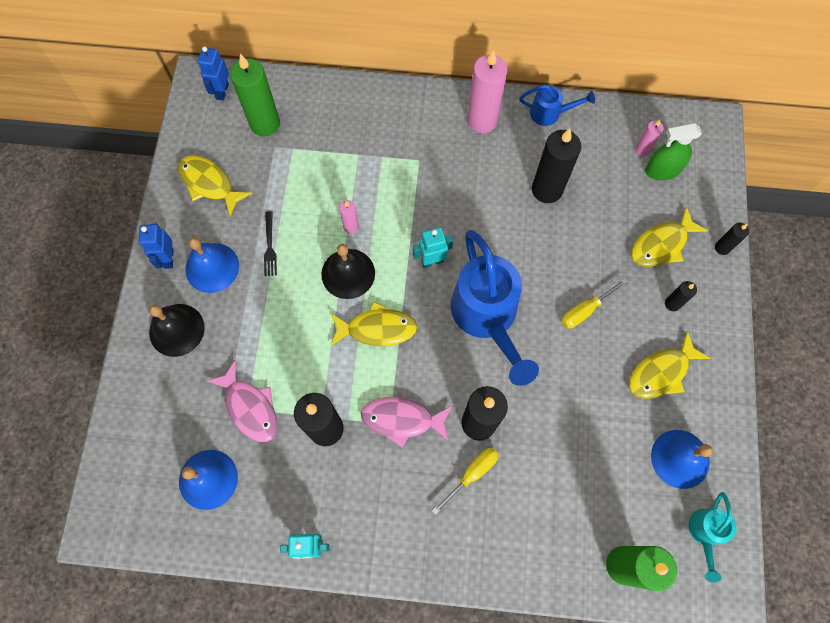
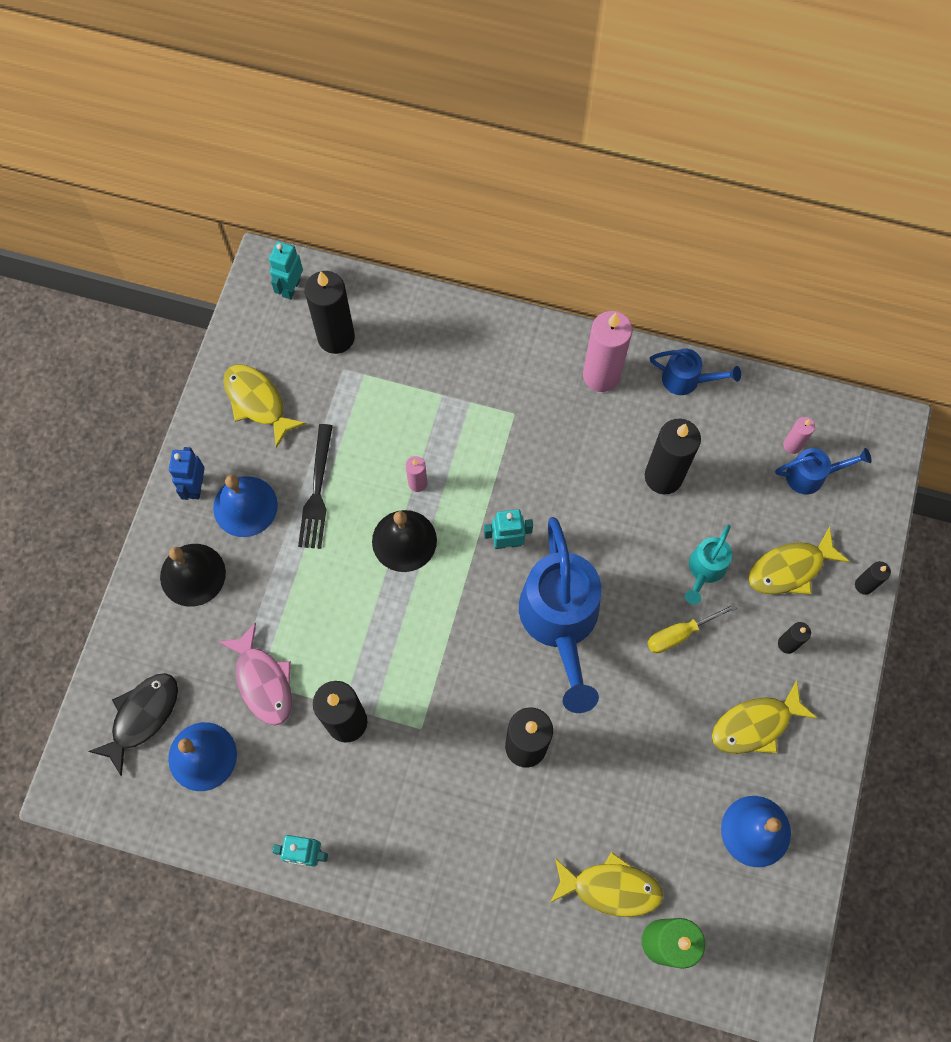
camera: 10 degrees right, 0 degrees up
blue robot [198,46,229,101] -> turquoise robot [269,242,303,300]
green candle [230,54,280,137] -> black candle [305,271,355,354]
black fork [264,211,277,276] -> black fork [298,424,333,549], size x1.56
yellow fish [331,301,417,346] -> yellow fish moved to [550,852,663,917]
pink fish [361,397,452,448] -> none
yellow screwdriver [432,448,499,515] -> none
green spray bottle [645,123,702,180] -> blue watering can [775,448,872,494]
turquoise watering can [689,492,736,582] -> turquoise watering can moved to [685,524,732,605]
none -> black fish [88,673,178,776]

